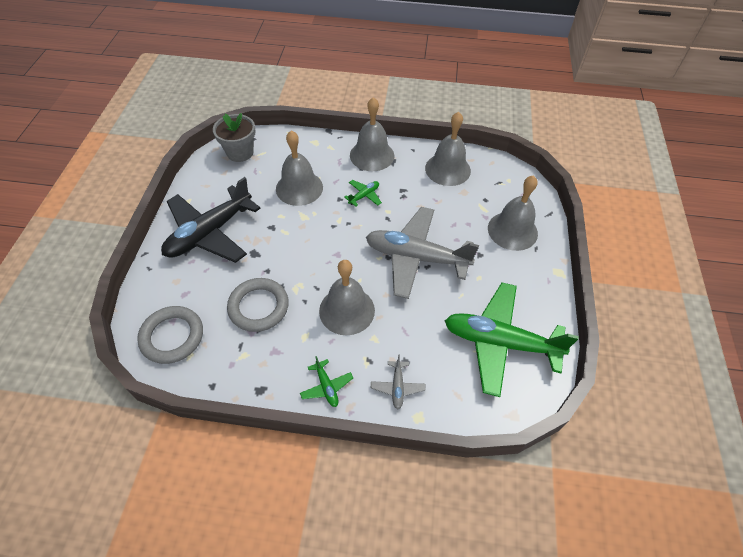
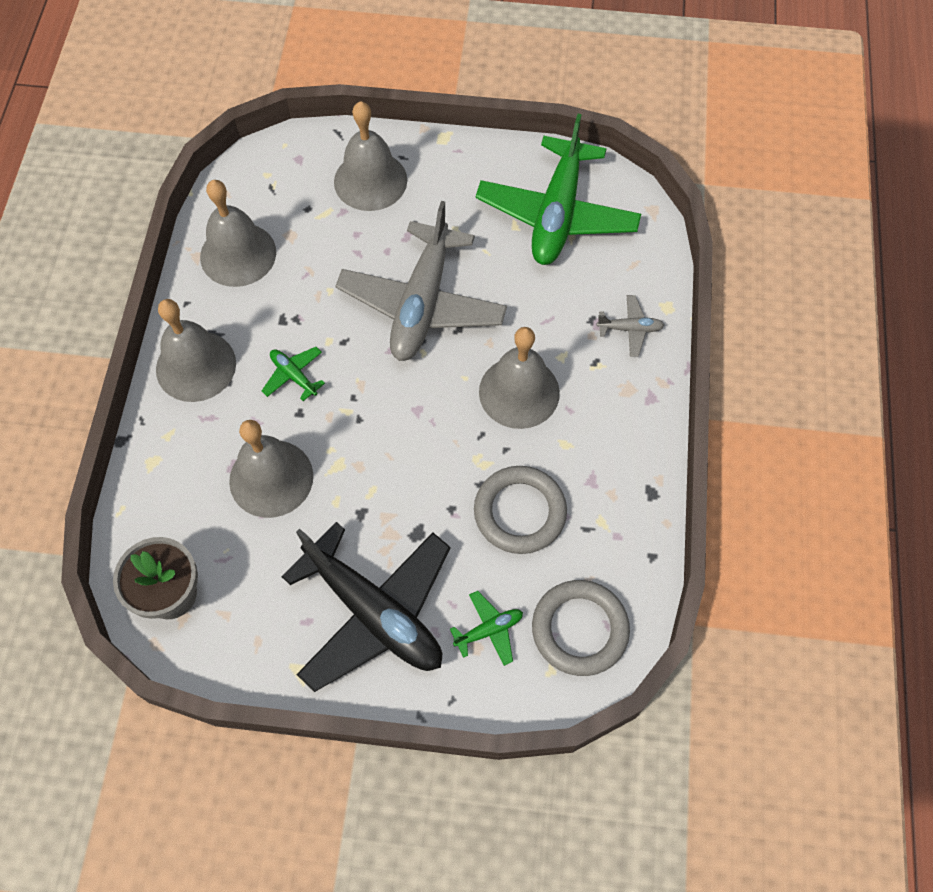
camera: 90 degrees left, 10 degrees up
green plane [300,356,353,407] -> green plane moved to [450,591,523,666]

